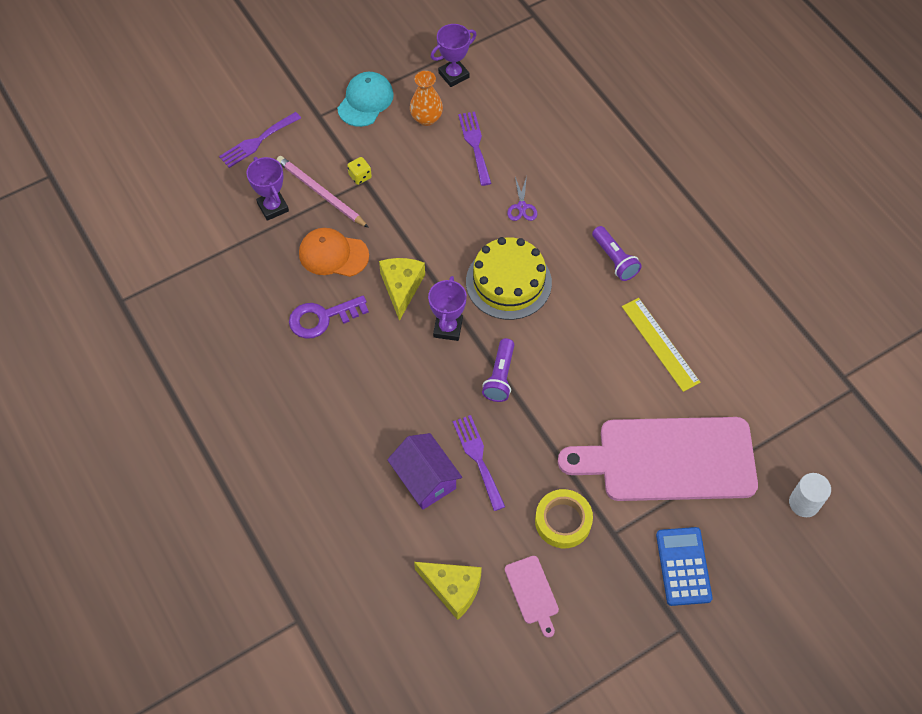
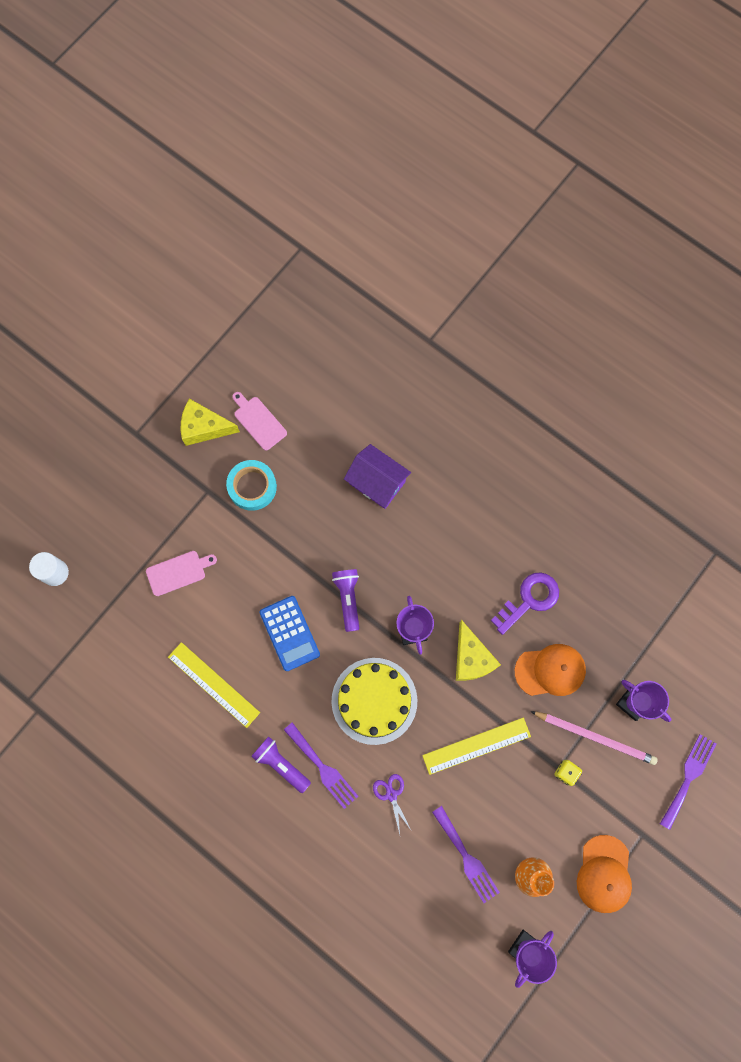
camera: 160 degrees right, 15 degrees up
turquoise cap [337,72,394,127] -> orange cap [577,835,632,913]
yellow cheese [414,562,482,620] -> yellow cheese moved to [181,399,240,446]
purple fork [453,415,505,511] -> purple fork moved to [284,722,359,809]
yellow tape [535,489,593,548] -> turquoise tape [226,460,277,511]
pink cutting board [558,417,758,501] -> pink cutting board [146,551,217,596], size x0.40
blue calculator [656,527,713,606] -> blue calculator moved to [259,596,320,671]
none -> yellow ruler [422,718,531,775]

